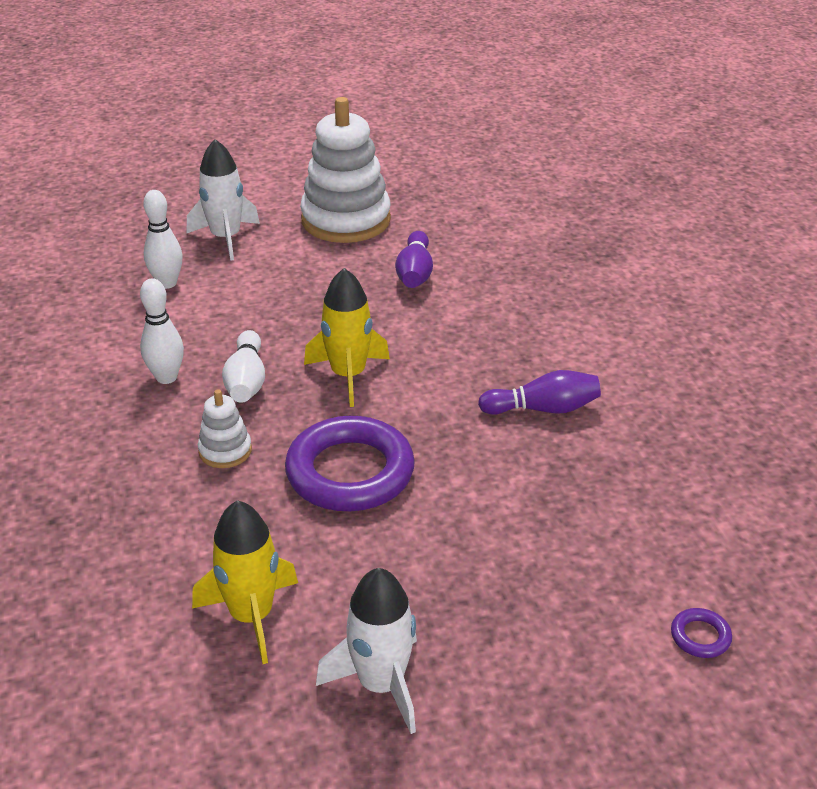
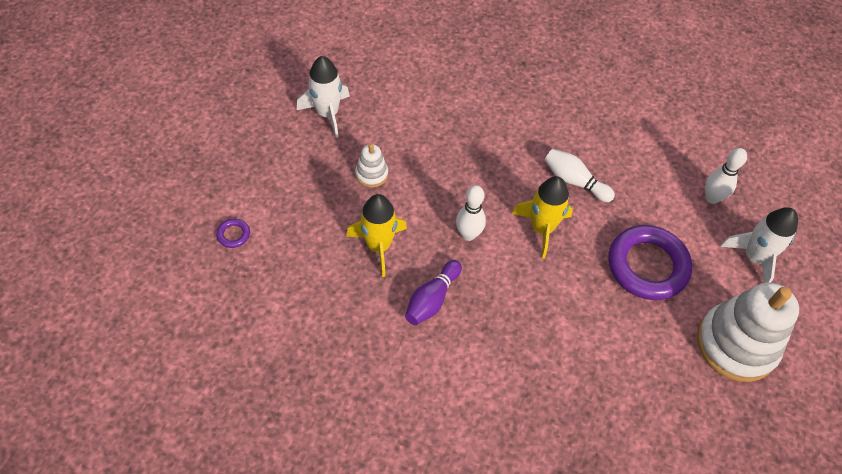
camera: 125 degrees right, 20 degrees up
white bowling pin [140,278,184,384] -> white bowling pin moved to [456,185,486,241]
yellow rocket [192,500,298,664] -> yellow rocket moved to [346,194,407,277]
white stacking toy [198,389,252,468] -> white stacking toy moved to [355,144,388,188]
purple ring [285,416,415,511] -> purple ring moved to [608,225,692,300]
purple bowling pin [395,231,433,288] -> none

